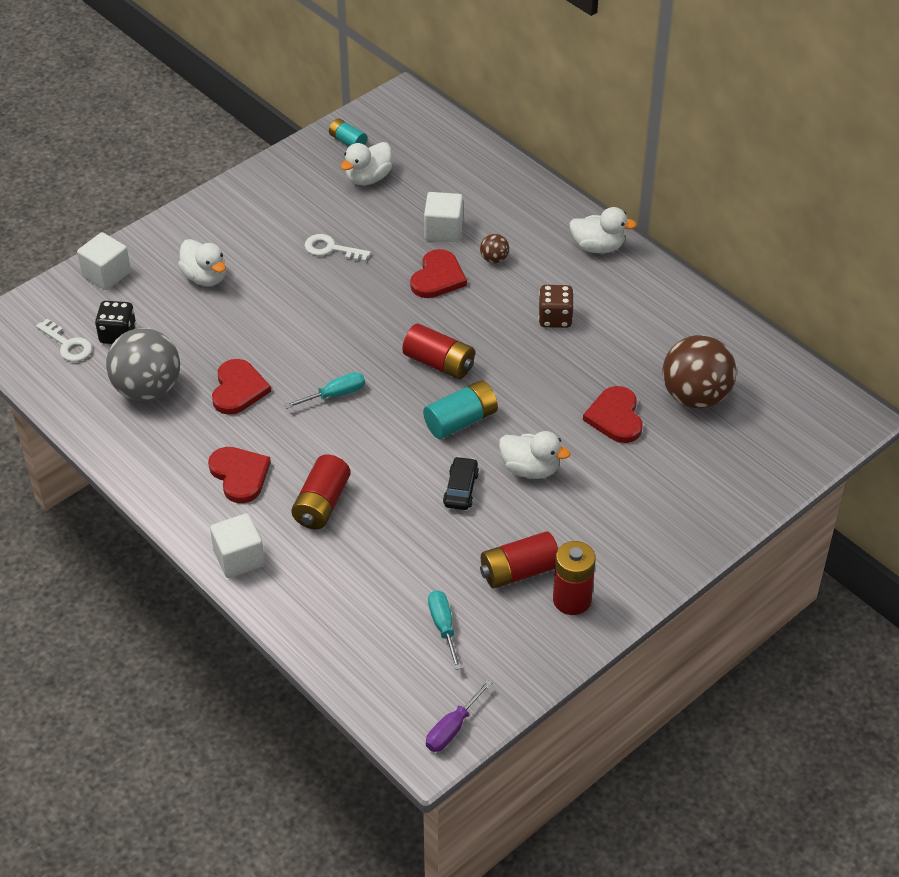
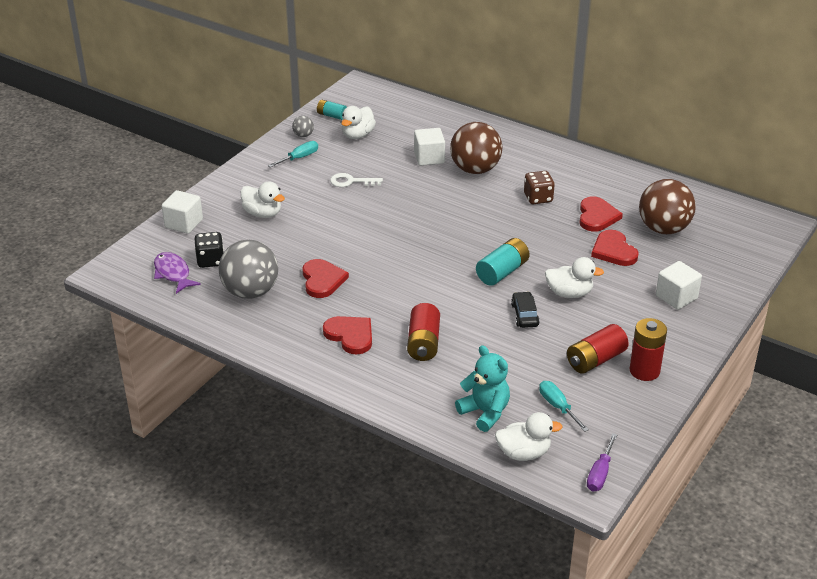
camera: 15 degrees left, 10 degrees down
white key [36,319,92,362] -> purple fish [154,252,201,294]
white cube [210,513,265,578] -> white cube moved to [656,261,702,310]
turquoise screwdriver [285,372,365,409] -> turquoise screwdriver moved to [268,141,318,167]
red battery [402,324,475,379] -> none
red heart [410,249,467,298] -> red heart moved to [579,196,623,232]
brown ball [480,234,509,263] -> brown ball [450,122,502,174], size x2.31
white duck [569,207,637,253] -> white duck moved to [495,412,563,461]
none -> grey ball [292,116,314,137]
none -> turquoise teddy bear [455,345,510,432]

